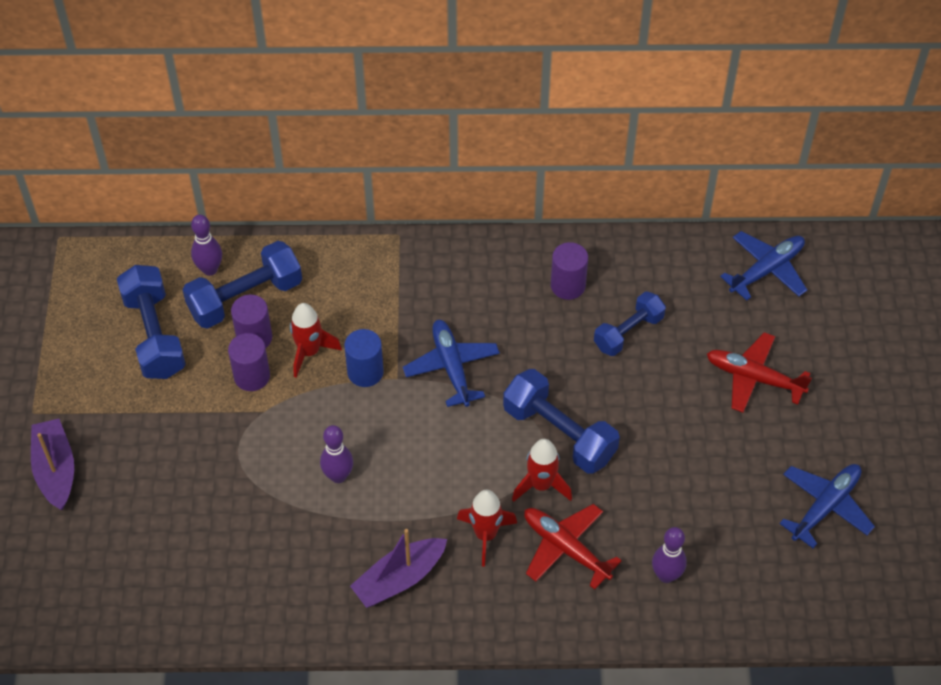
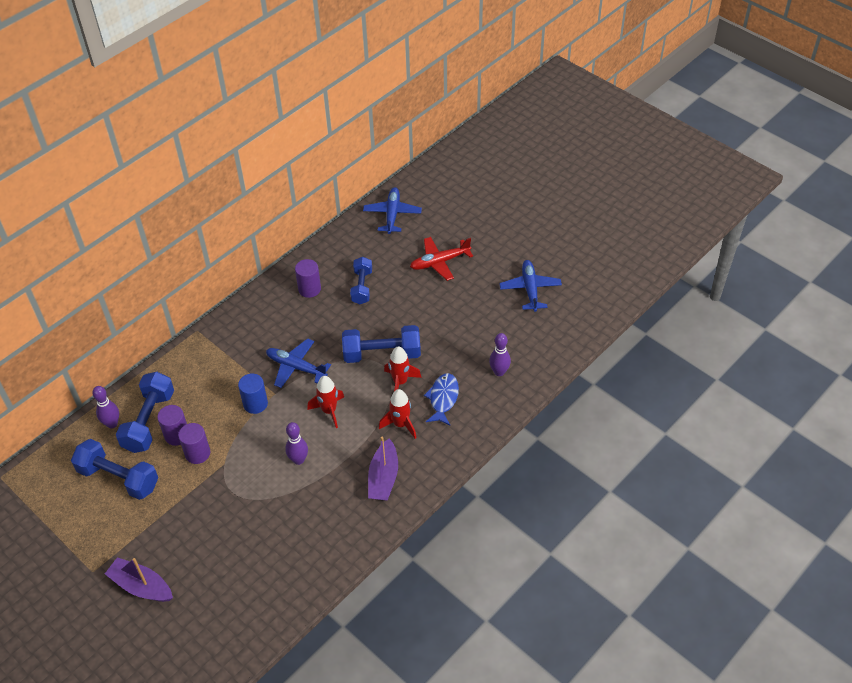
camera: 45 degrees left, 5 degrees down
red rocket [290,303,342,378] -> red rocket moved to [307,376,344,428]
red plane [524,504,622,590] -> blue fish [424,373,459,426]

